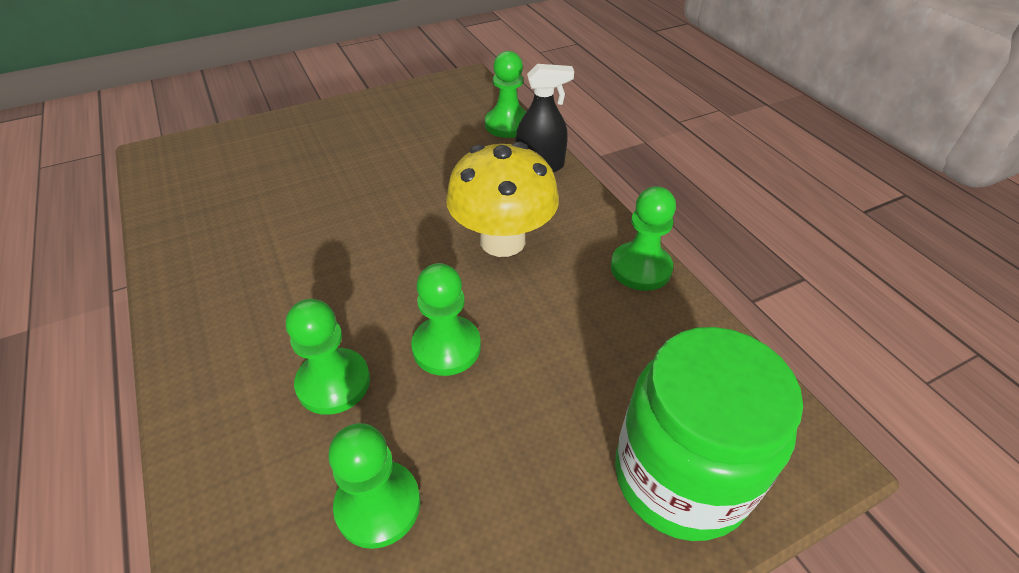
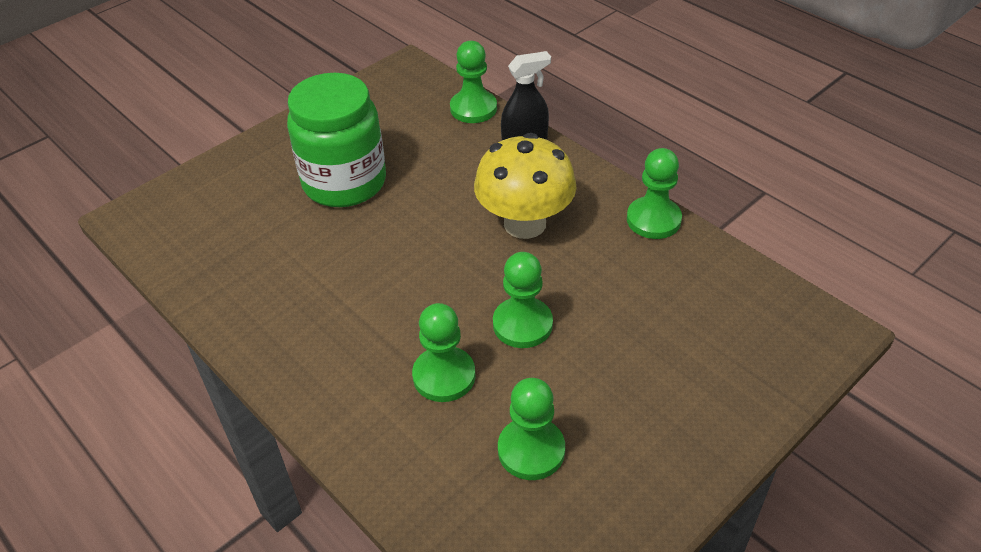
camera: 15 degrees left, 0 degrees up
green jar [615,327,803,541] -> green jar moved to [287,73,386,207]

